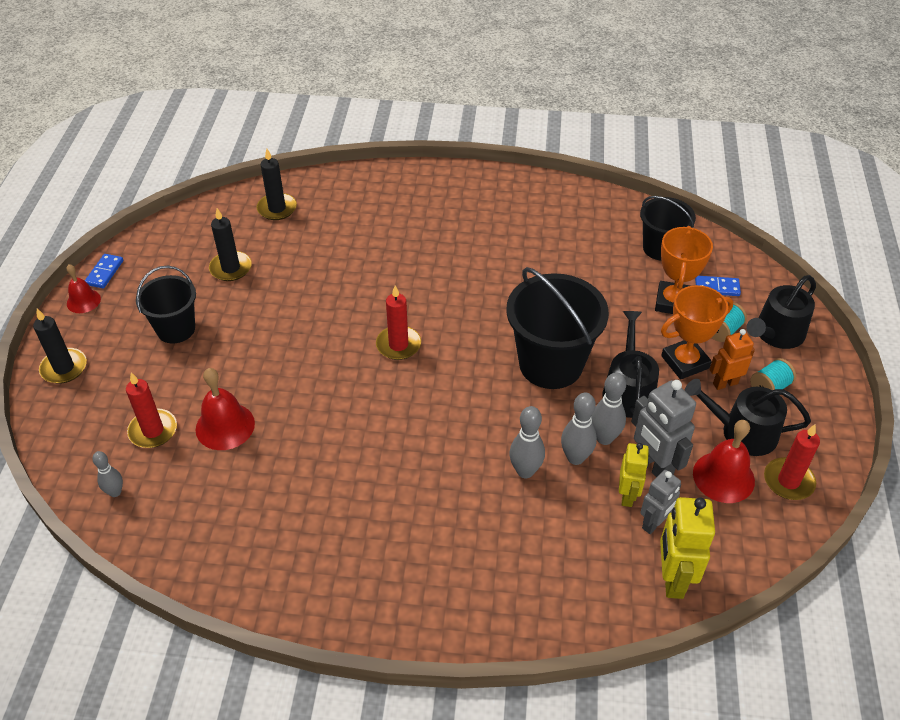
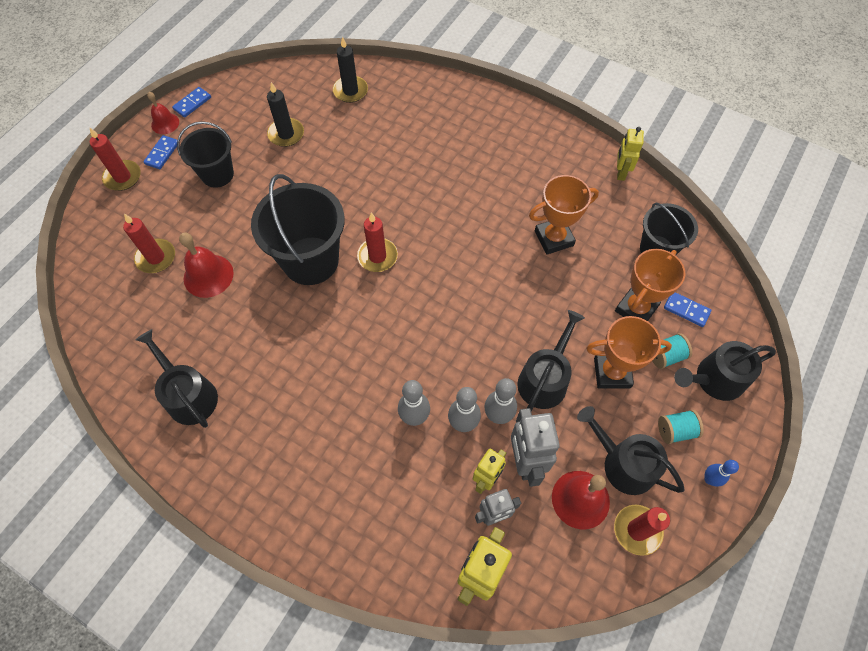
camera: 25 degrees right, 15 degrees up
black candle [33,309,87,384] -> red candle [89,127,141,191]
grey bowling pin [92,451,123,497] -> none
black bucket [506,267,609,389] -> black bucket moved to [251,174,345,285]
orange robot [709,329,755,390] -> none
none -> black watering can [135,329,218,428]
none -> blue domino [143,135,177,169]
none -> orange trophy [529,175,599,255]
none -> yellow robot [617,127,644,181]
none -> blue bowling pin [704,460,739,487]

